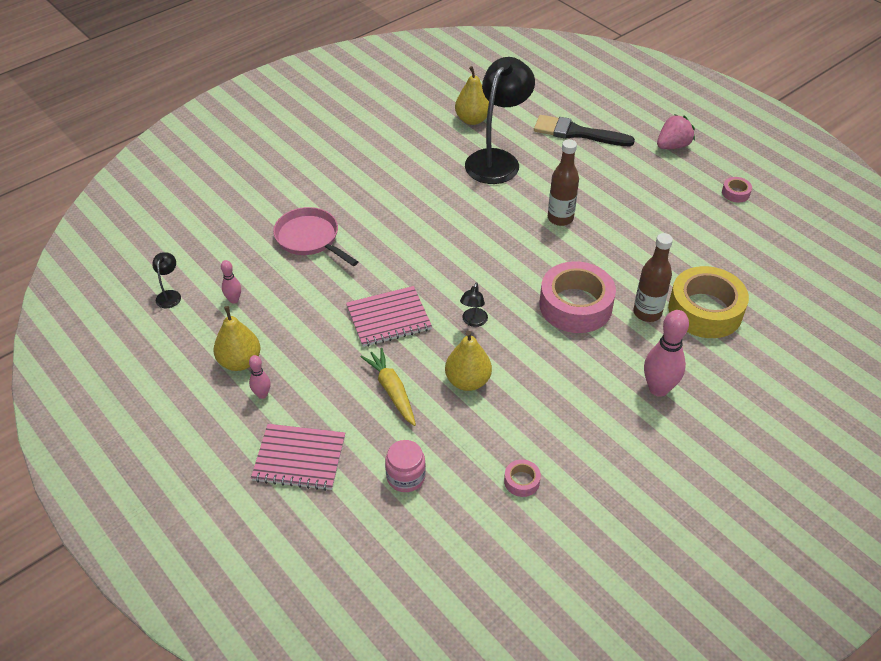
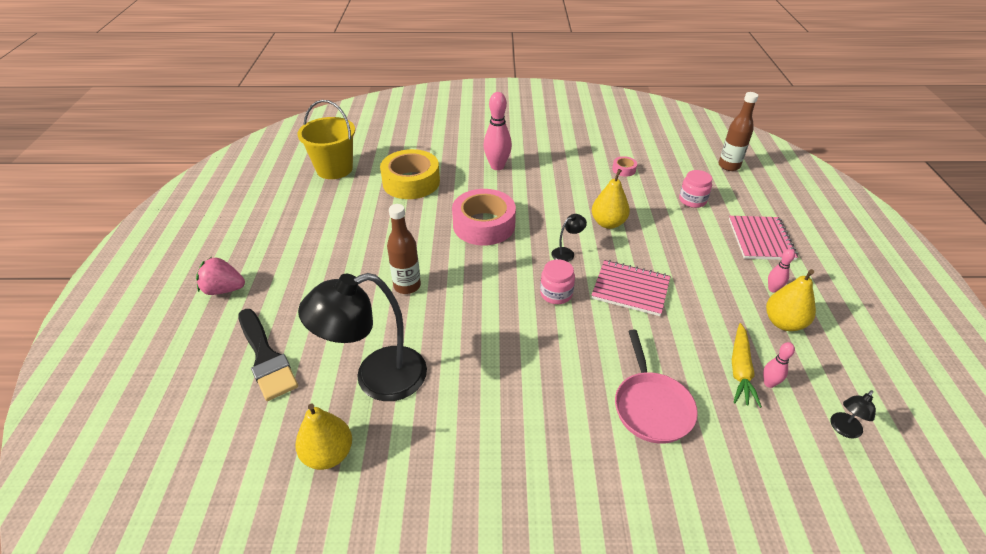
camera: 140 degrees left, 5 degrees down
pink notebook [251,424,345,491] -> pink notebook turned 45 degrees clockwise [729,216,798,260]
yellow carrot [360,348,416,426] -> yellow carrot moved to [732,323,762,408]
brown bottle [633,233,673,322] -> brown bottle moved to [719,92,758,171]
pink tape [722,177,752,203] -> none
none -> yellow bucket [298,100,355,179]
none -> pink jar [540,259,575,304]

